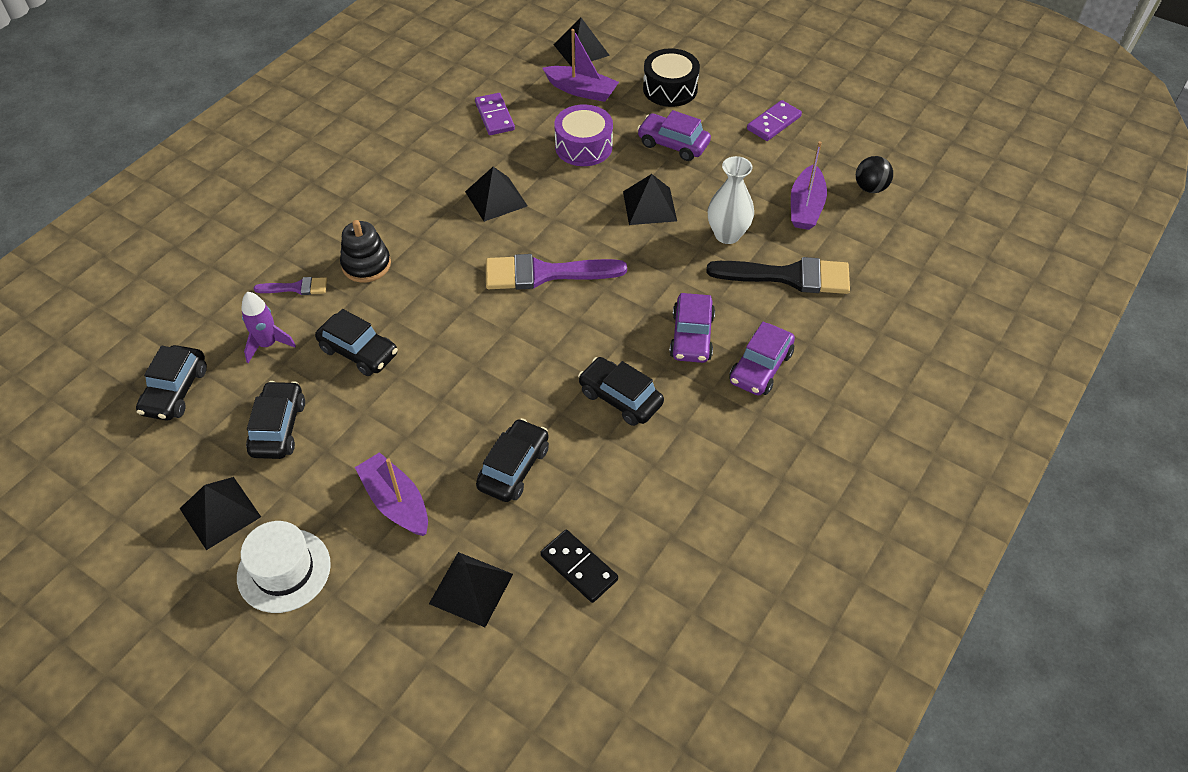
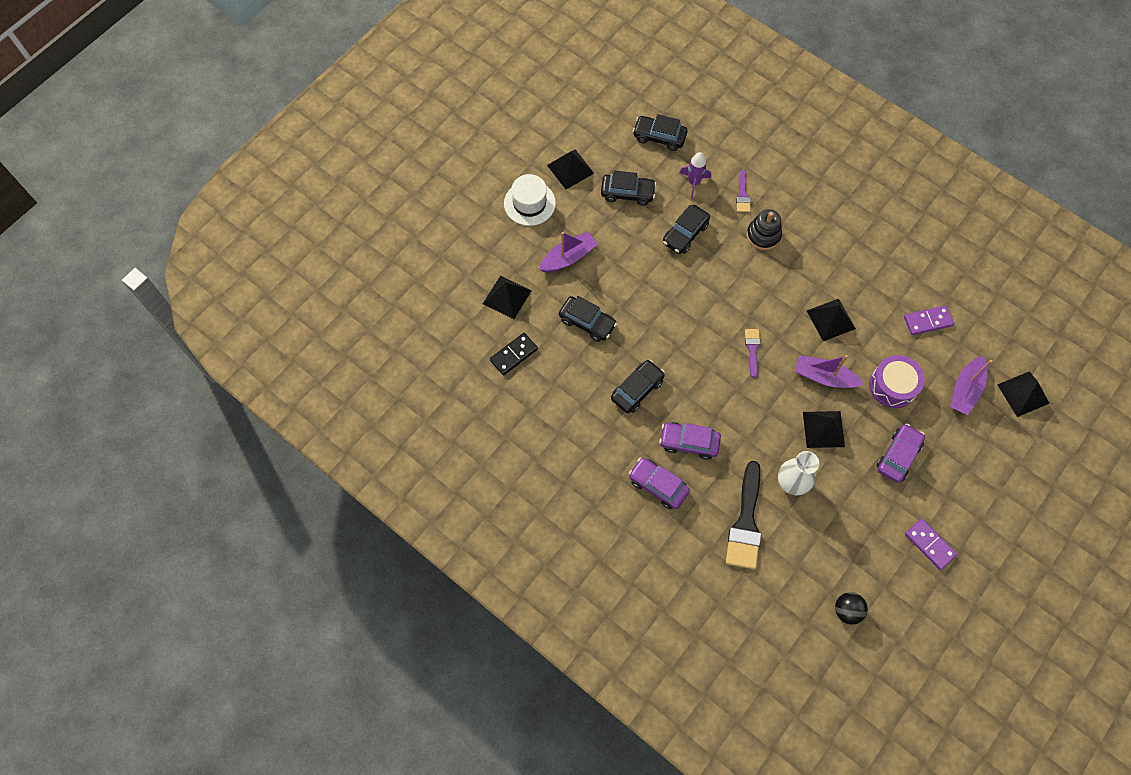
camera: 95 degrees right, 15 degrees up
purple brush [486,254,627,290] -> purple brush [745,329,760,378], size x0.50
black drum [643,48,700,107] -> none
purple boat [791,141,827,230] -> purple boat moved to [795,355,864,388]

